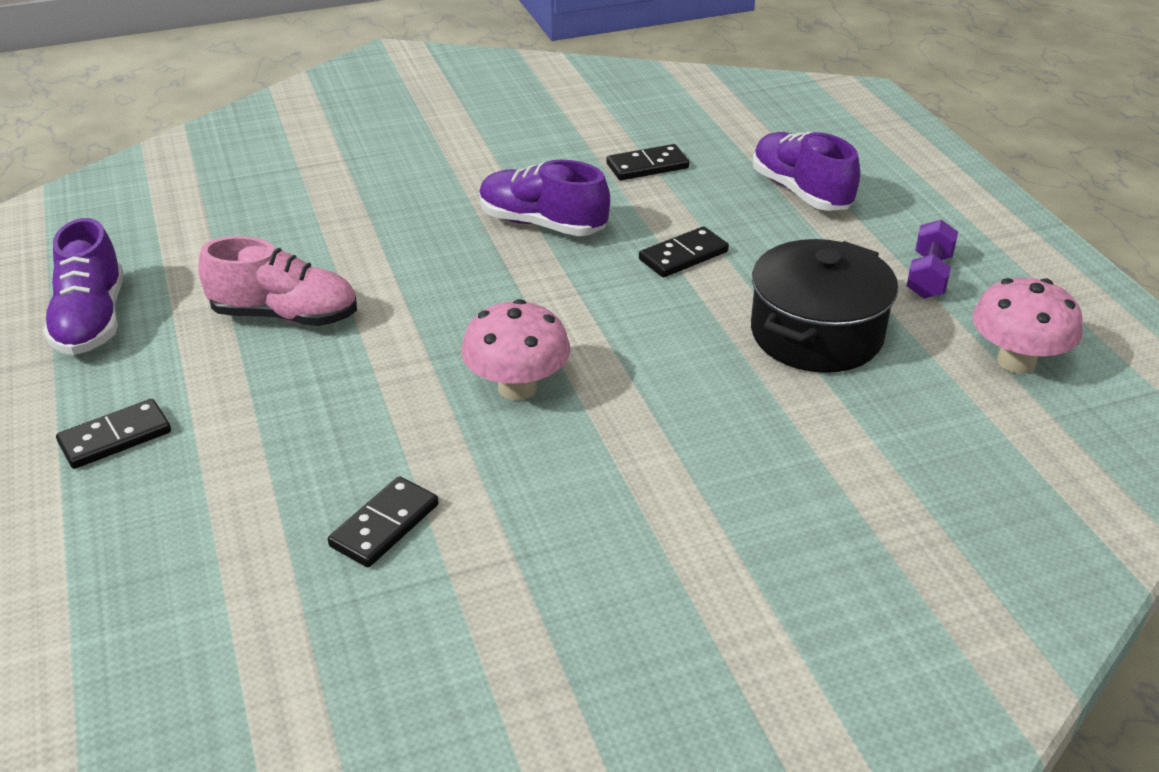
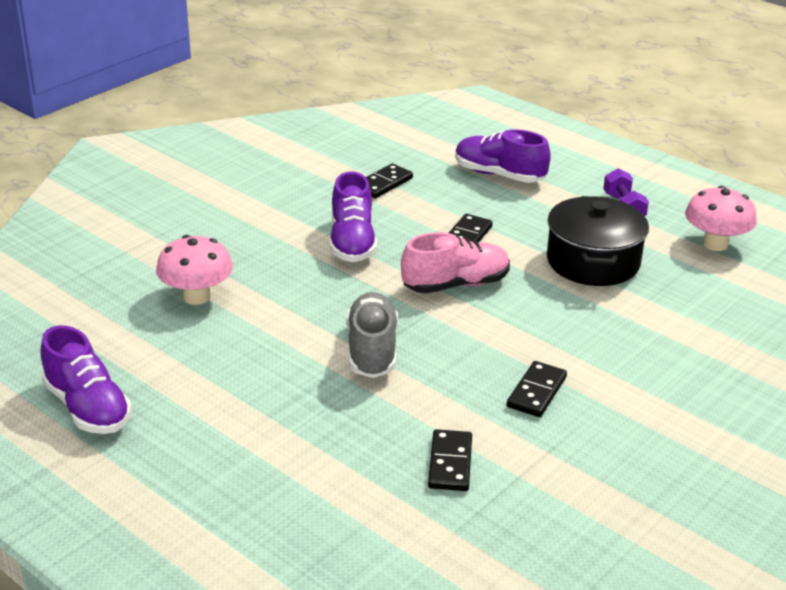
camera: 30 degrees left, 5 degrees down
black domino [56,399,171,469] -> black domino moved to [507,361,567,417]
pink shoe [198,236,357,326] -> pink shoe moved to [401,232,510,294]
pink mushroom [461,299,570,400] -> pink mushroom moved to [156,235,233,305]
purple shoe [479,160,610,236] -> purple shoe turned 90 degrees counterclockwise [330,171,377,262]
none -> grey shoe [346,292,398,378]

